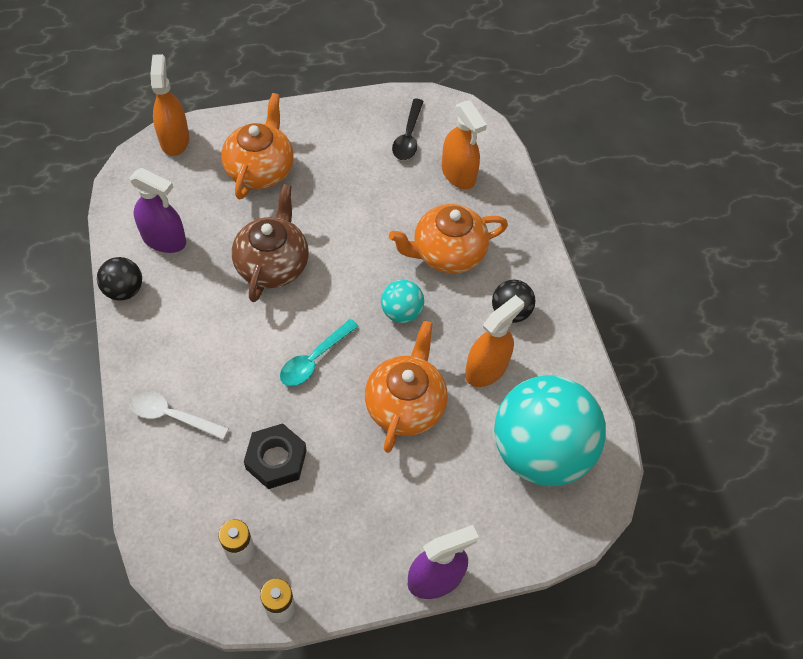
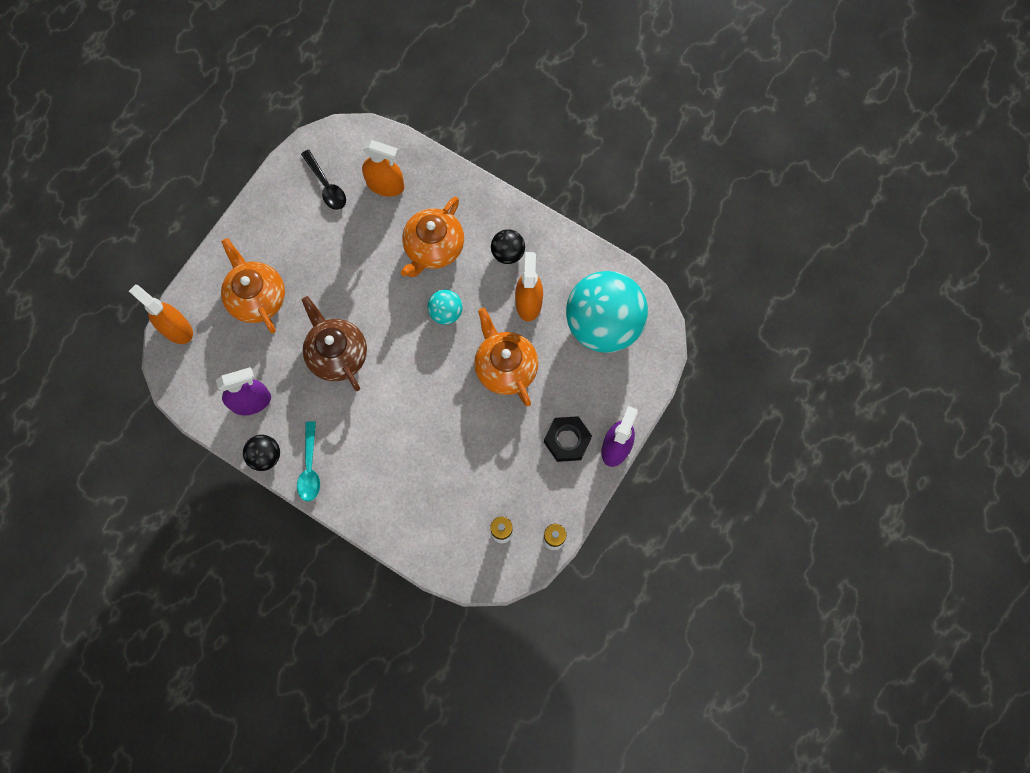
camera: 40 degrees left, 15 degrees up
white spoon [129,391,229,440] -> none
black nut [244,423,307,489] -> black nut moved to [544,416,592,462]
turquoise spoon [280,319,359,386] -> turquoise spoon moved to [297,421,320,501]

